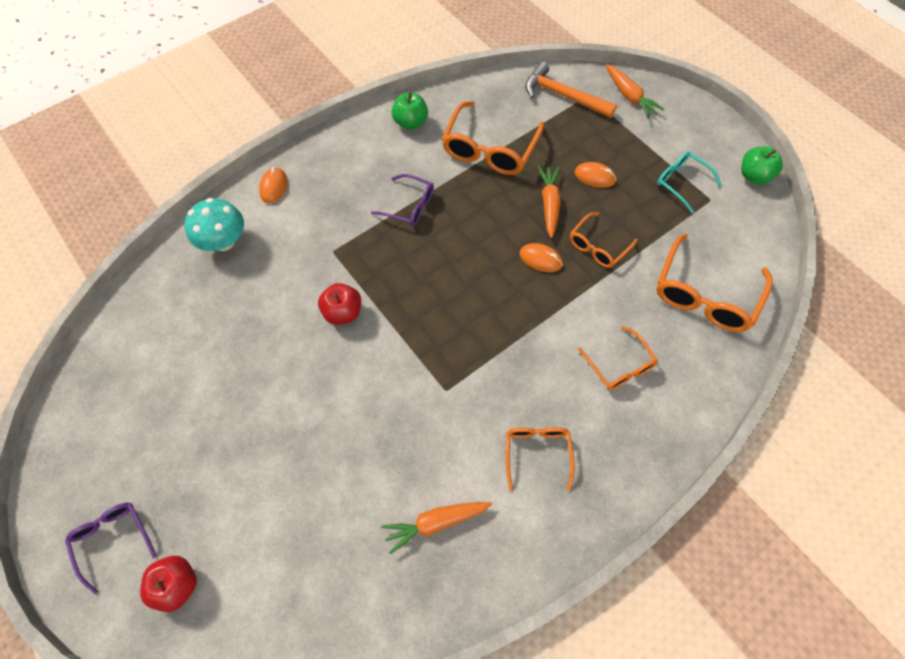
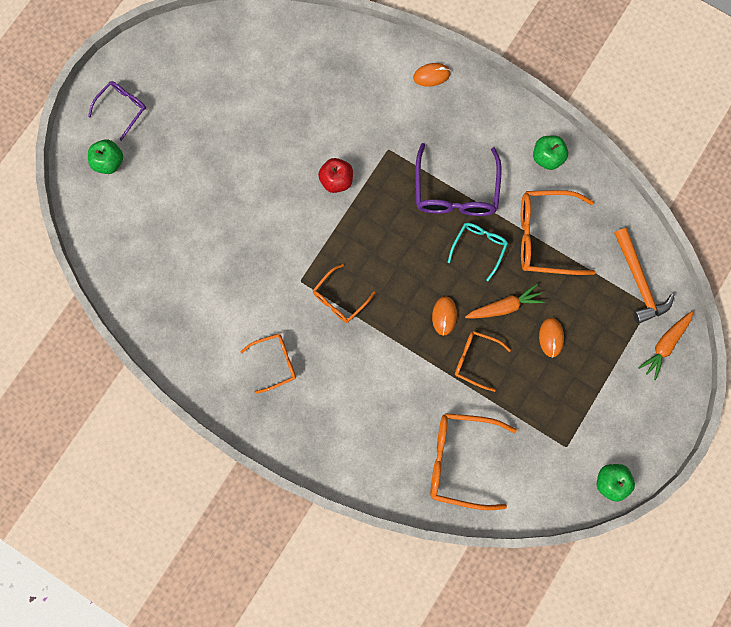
camera: 70 degrees right, 15 degrees up
red apple [140,556,197,612] -> green apple [88,140,123,174]
turquoise mushroom [185,198,244,251] -> none
purple glasses [371,174,434,226] -> purple glasses [416,143,502,216], size x1.71
orange carrot [381,502,492,554] -> none
orange hammer [525,61,617,118] -> orange hammer turned 150 degrees clockwise [614,228,674,324]
orange glasses [578,326,658,390] -> orange glasses moved to [313,264,375,323]
turquoise glasses [657,151,722,213] -> turquoise glasses moved to [448,223,508,281]

